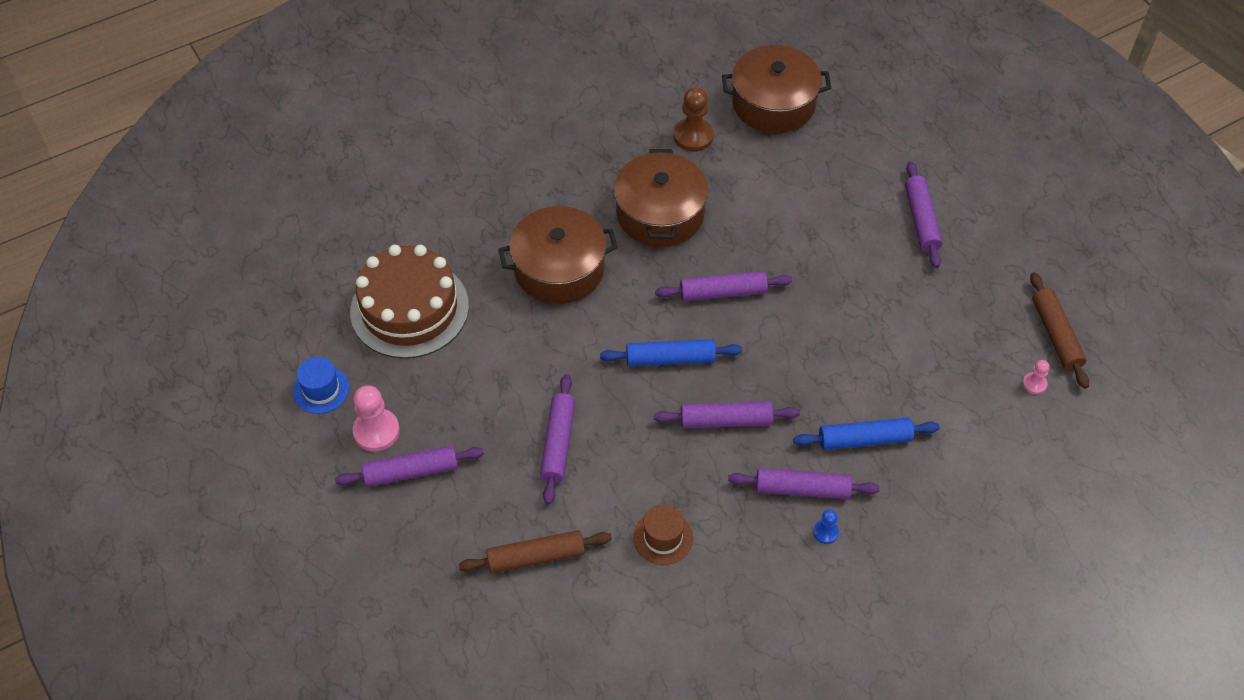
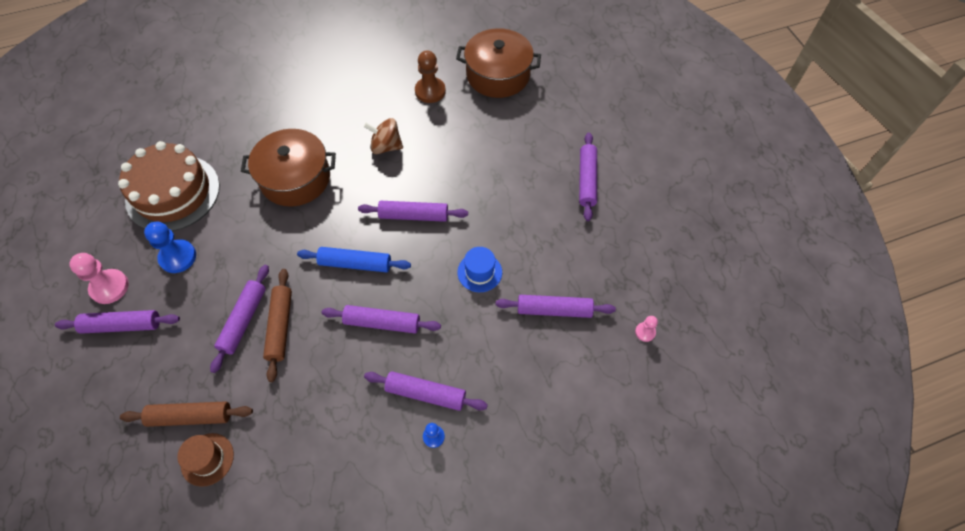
camera: 10 degrees right, 5 degrees up
blue hat [293,357,350,414] -> blue hat moved to [457,247,502,292]
brown pot [614,149,709,247] -> brown spinning top [364,118,403,154]
brown hat [633,504,693,565] -> brown hat moved to [177,433,234,487]
blue rolling pin [793,418,939,450] -> none
brown rolling pin [1030,272,1089,389] -> brown rolling pin moved to [263,269,292,382]
none -> blue pawn [144,221,196,273]
none -> purple rolling pin [496,295,616,318]

